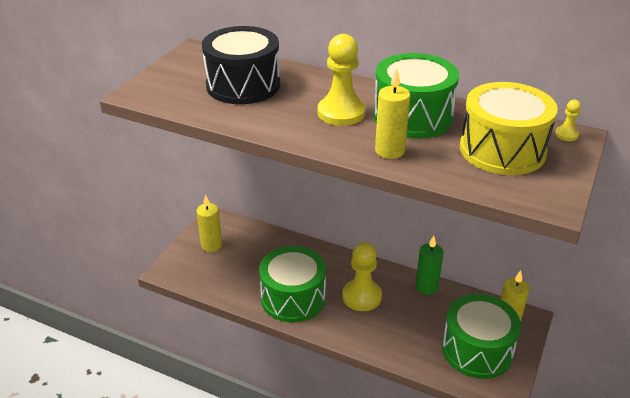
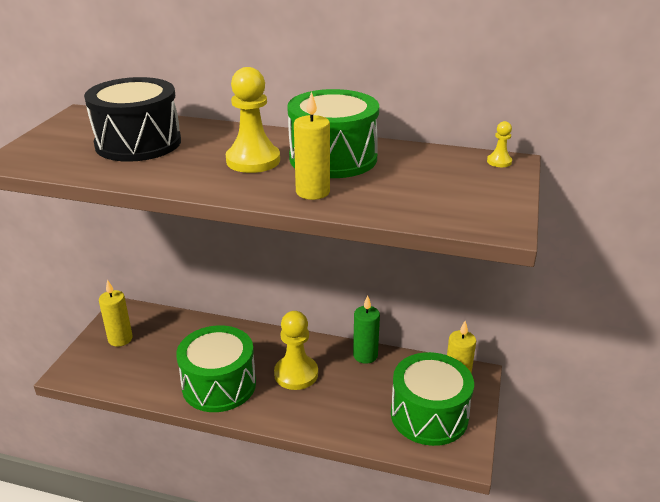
camera: 10 degrees left, 5 degrees down
yellow drum [460,82,558,175] -> none

